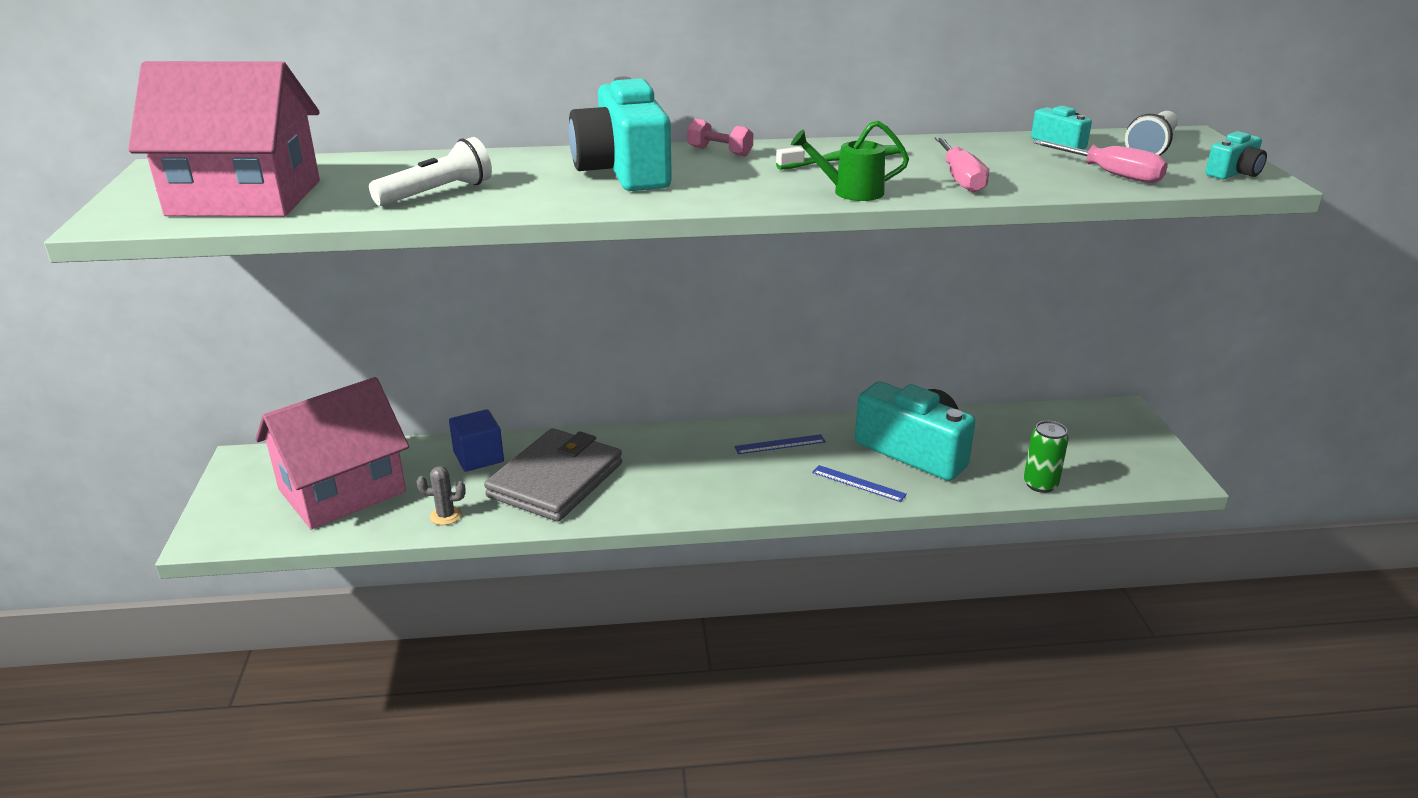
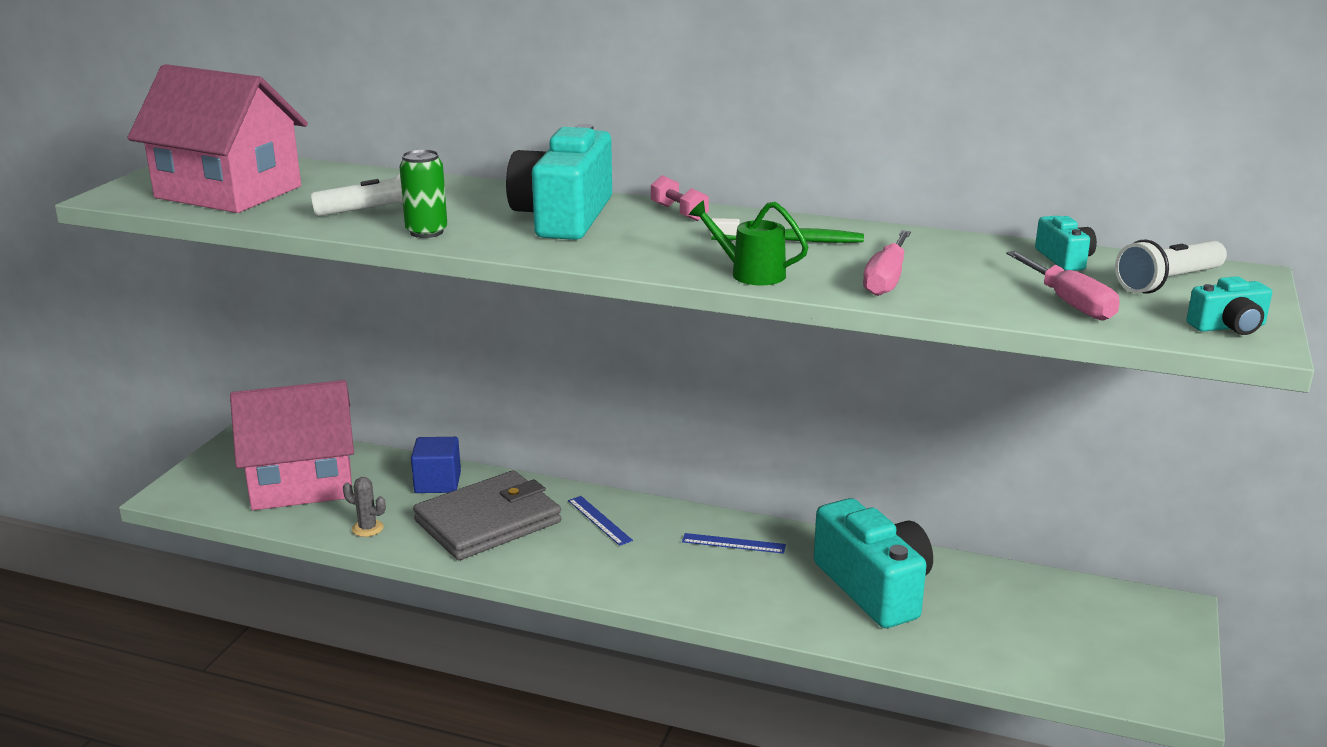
camera: 25 degrees right, 5 degrees down
blue ruler [812,465,907,502] -> blue ruler moved to [568,496,633,546]
green can [1024,421,1069,493] -> green can moved to [399,149,447,238]

